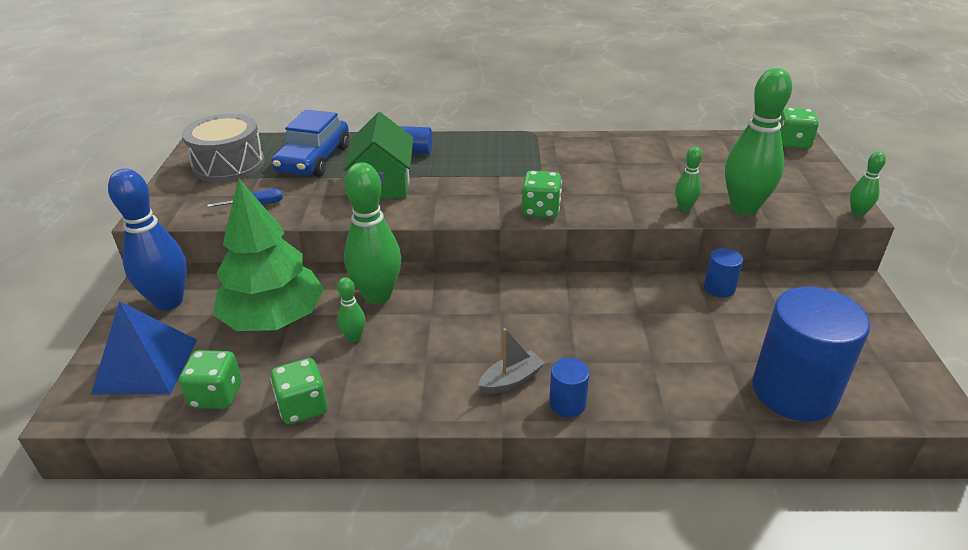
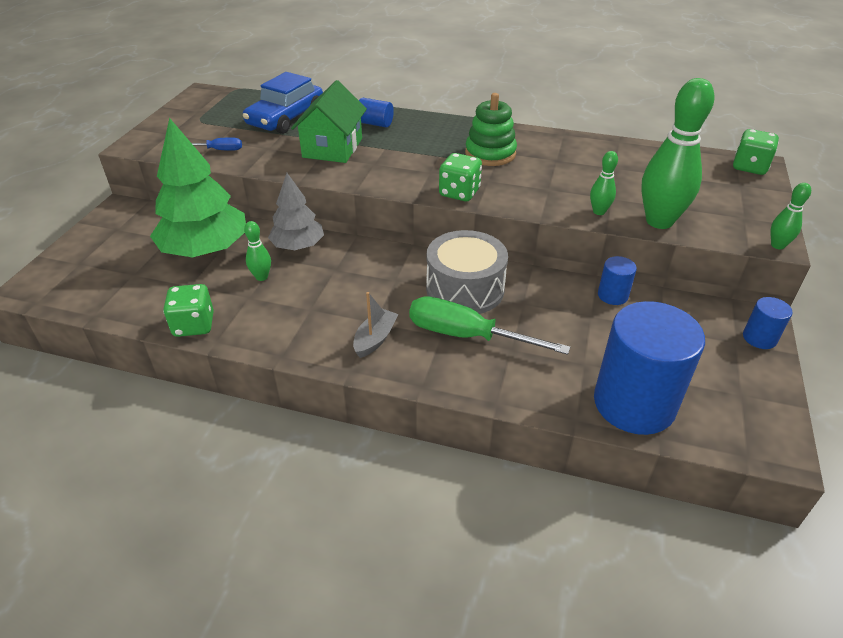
camera: 15 degrees right, 5 degrees up
blue pyramid [91,301,197,394] -> none
blue bowling pin [108,169,187,311] -> none
green dice [179,350,241,409] -> none
grey drum [182,113,265,183] -> grey drum moved to [426,230,508,314]
green bowling pin [344,162,401,304] -> grey tree [268,173,324,250]
grey boat [478,328,545,394] -> grey boat turned 45 degrees counterclockwise [353,292,398,358]
blue cylinder [549,358,590,417] -> blue cylinder moved to [743,297,793,349]
none -> green screwdriver [409,296,570,355]
none -> green stacking toy [465,93,517,166]

